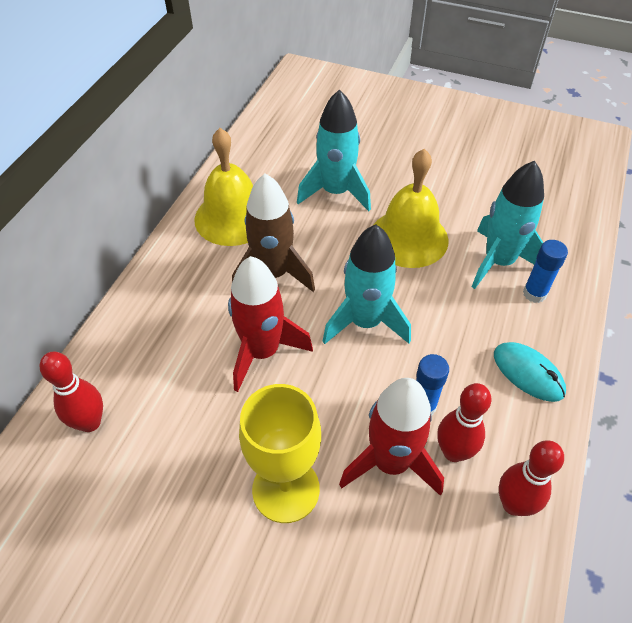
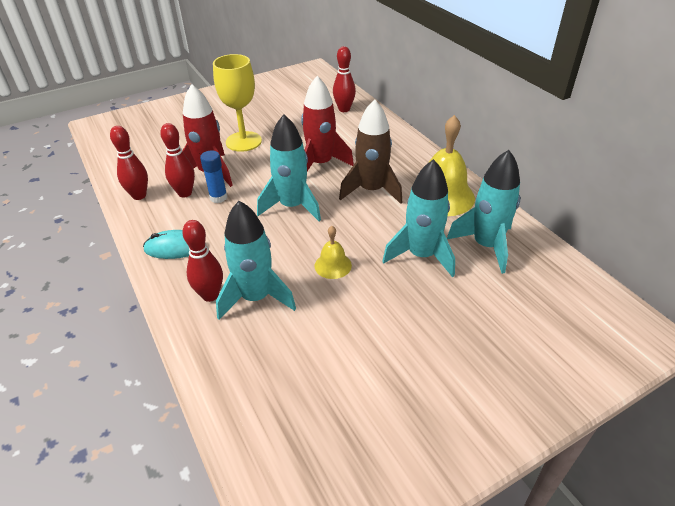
camera: 130 degrees right, 10 degrees down
yellow bell [373,149,449,268] -> yellow bell [315,226,352,279], size x0.51
blue glue stick [523,240,568,303] -> red bowling pin [182,220,223,302]
none -> turquoise rocket [447,150,520,274]

